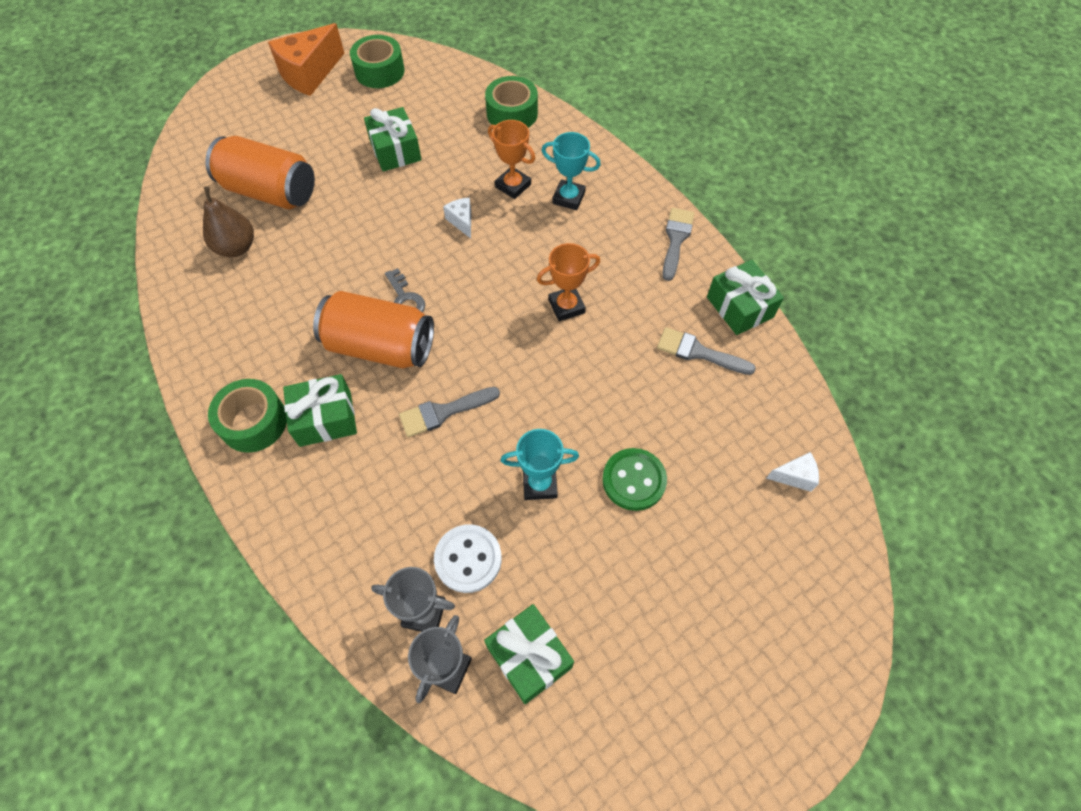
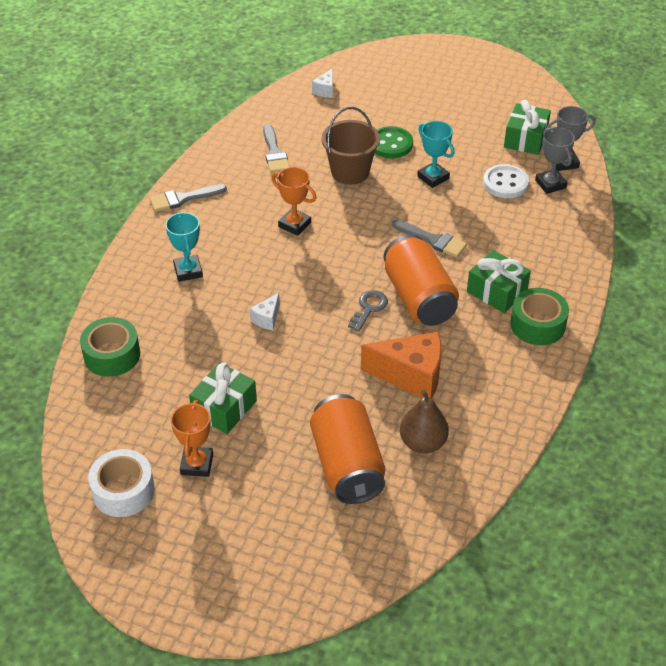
camera: 125 degrees left, 15 degrees down
orange cheese [268,23,344,96] -> orange cheese moved to [361,332,442,398]
green tape [350,35,405,88] -> white tape [88,449,155,517]
orange trophy [488,120,535,199] -> orange trophy moved to [171,400,213,477]
green gift [707,260,784,335] -> none
white cheese [766,452,819,492] -> white cheese turned 120 degrees counterclockwise [312,69,333,98]
none -> brown bucket [322,107,380,185]

